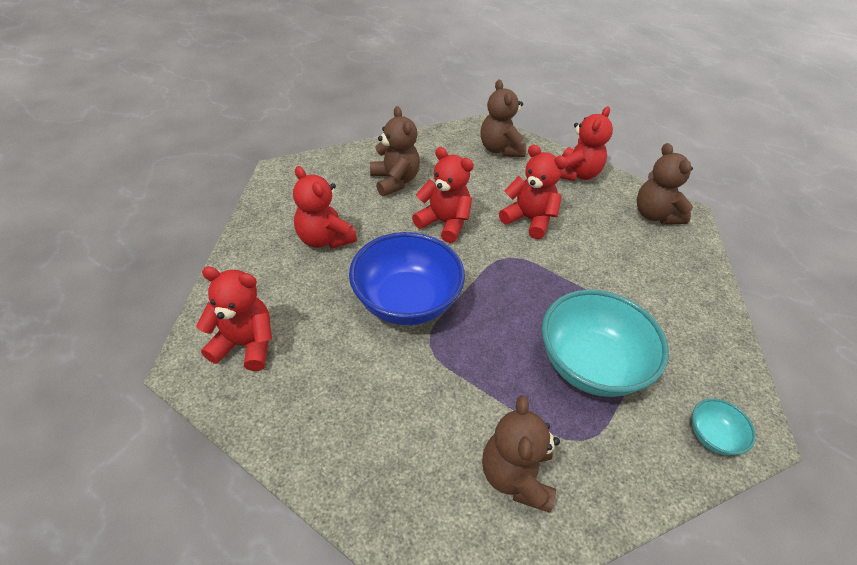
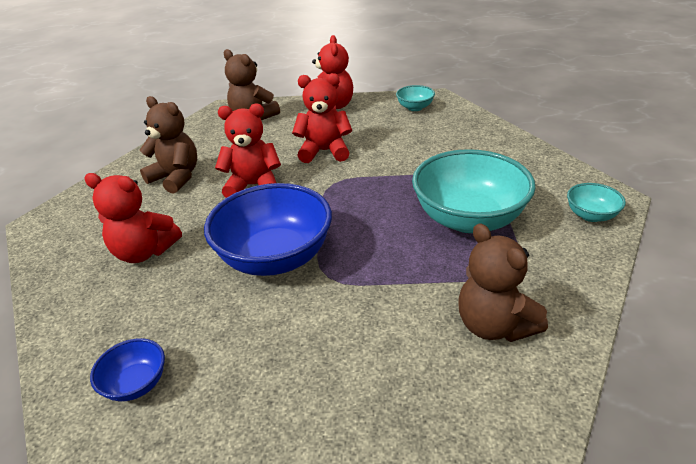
camera: 30 degrees left, 10 degrees down
red teddy bear [196,267,272,371] -> blue bowl [90,338,165,401]
brown teddy bear [637,143,693,225] -> turquoise bowl [396,85,435,111]

